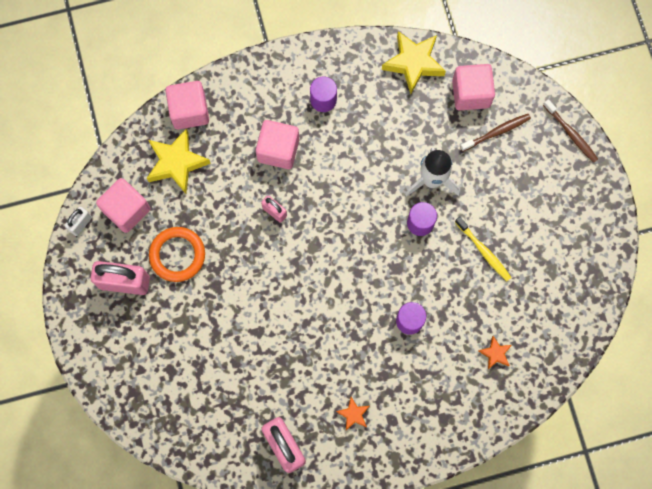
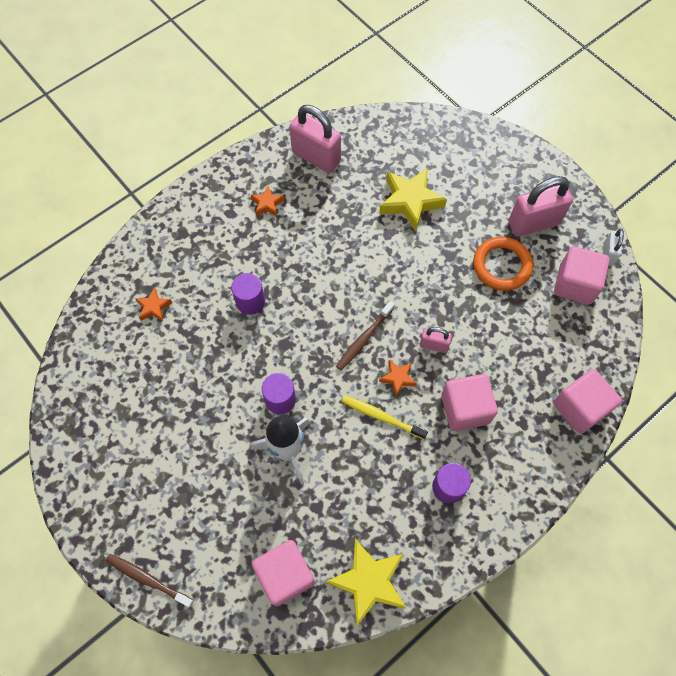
camera: 155 degrees right, 10 degrees down
yellow star [146,128,211,194] -> yellow star moved to [379,168,447,231]
yellow toothbrush [455,217,512,281] -> yellow toothbrush moved to [341,395,428,439]
brown toothbrush [460,114,531,152] -> brown toothbrush moved to [336,301,395,370]
none -> orange star [379,360,417,396]

